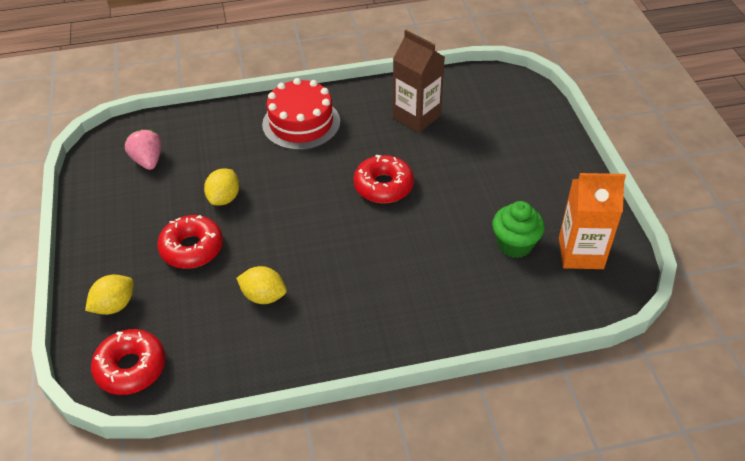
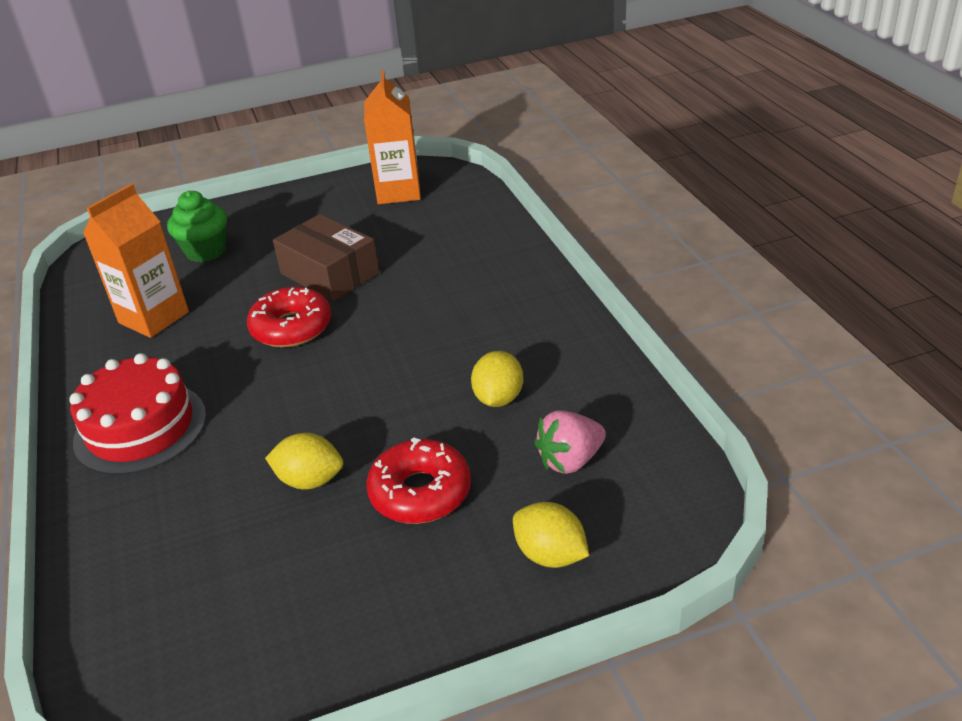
camera: 95 degrees left, 10 degrees down
red donut [91,329,166,395] -> none
pink strawberry [124,129,161,170] -> pink strawberry moved to [534,410,606,474]
brown carton [393,30,445,133] -> orange carton [83,183,189,338]
green cupcake [492,201,545,258] -> green cupcake moved to [167,190,227,262]
none -> brown box [273,214,379,302]

